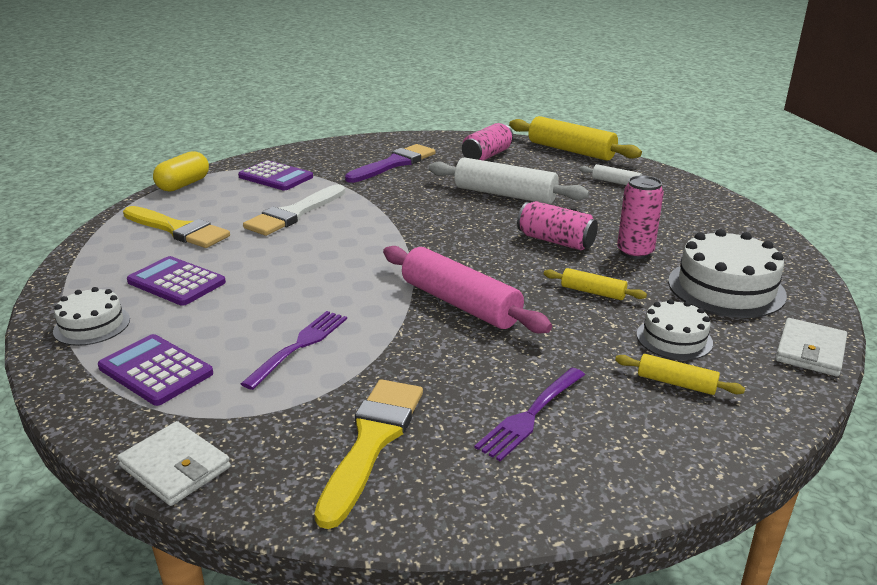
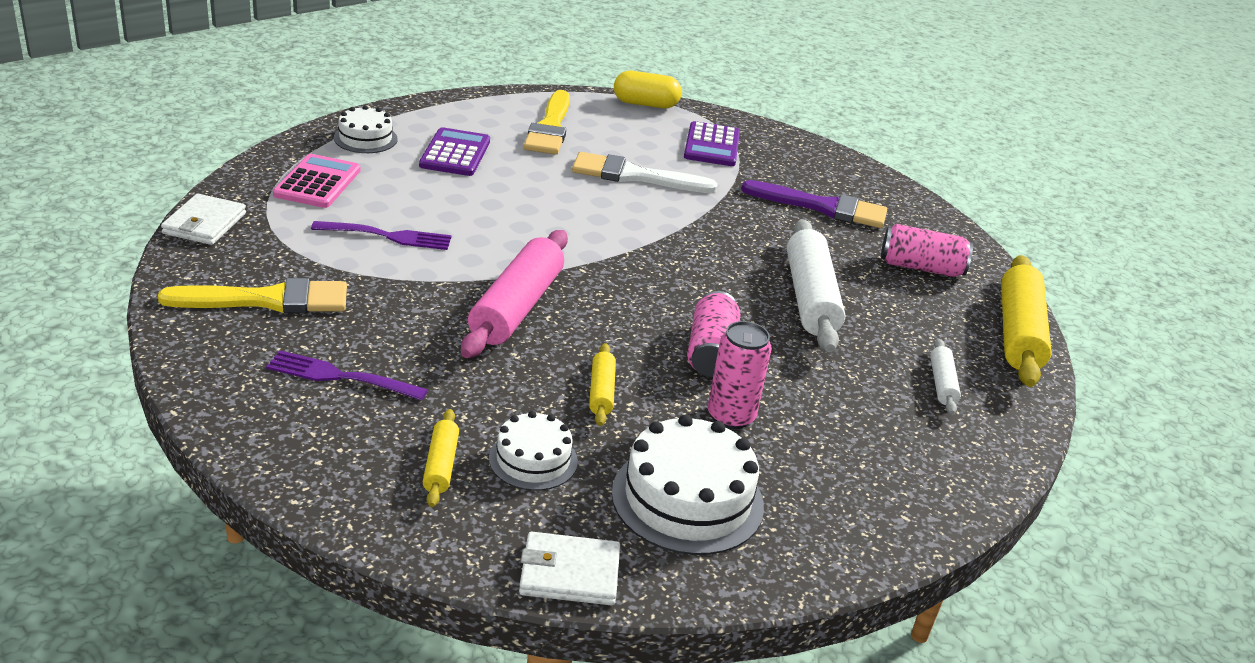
camera: 60 degrees right, 5 degrees up
purple calculator [98,334,213,406] -> pink calculator [273,154,360,208]

